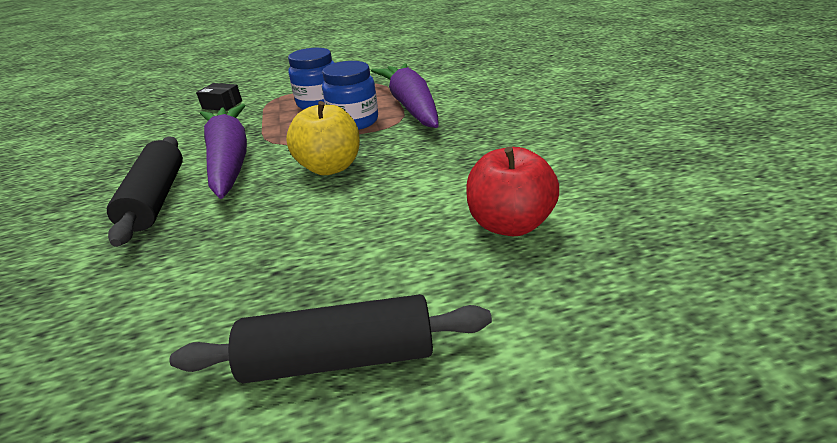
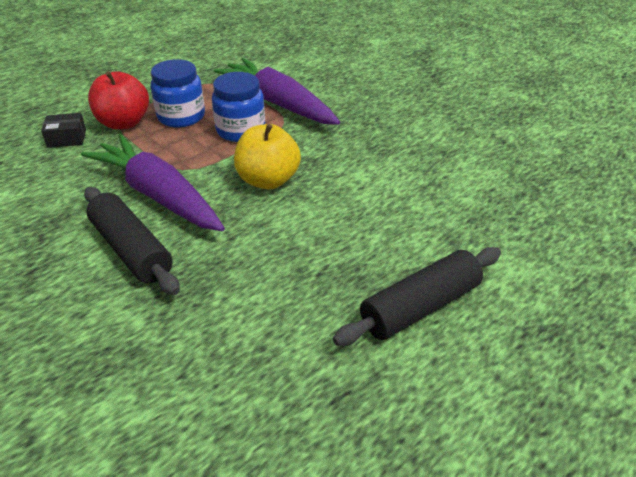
camera: 30 degrees left, 5 degrees up
red apple [466,146,559,236] -> red apple moved to [88,71,149,129]

